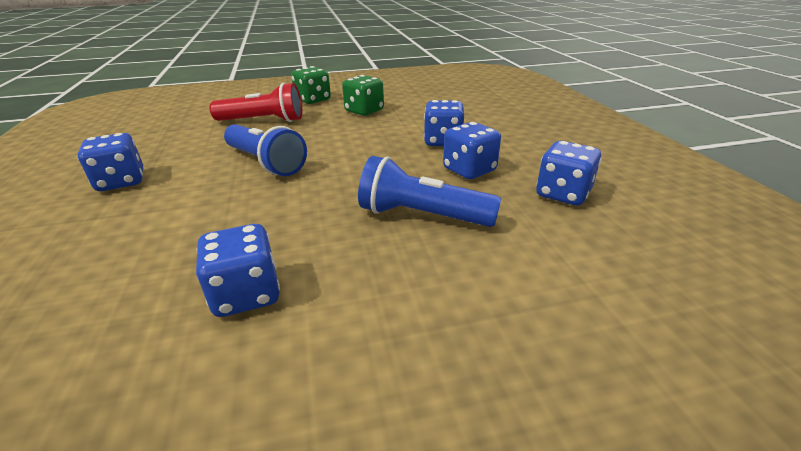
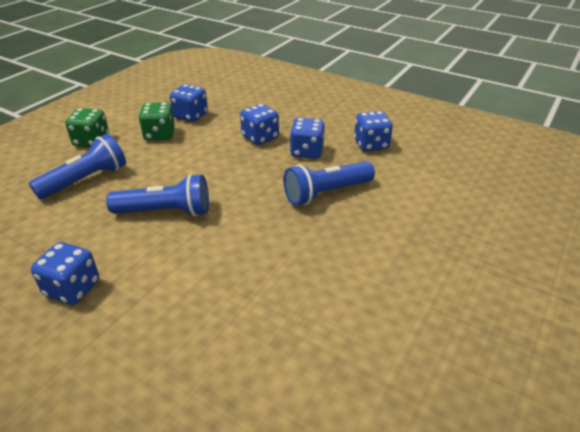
camera: 45 degrees left, 5 degrees up
blue dice [196,224,280,317] -> blue dice moved to [170,84,208,122]
red flashlight [210,83,302,122] -> blue flashlight [29,134,126,199]

